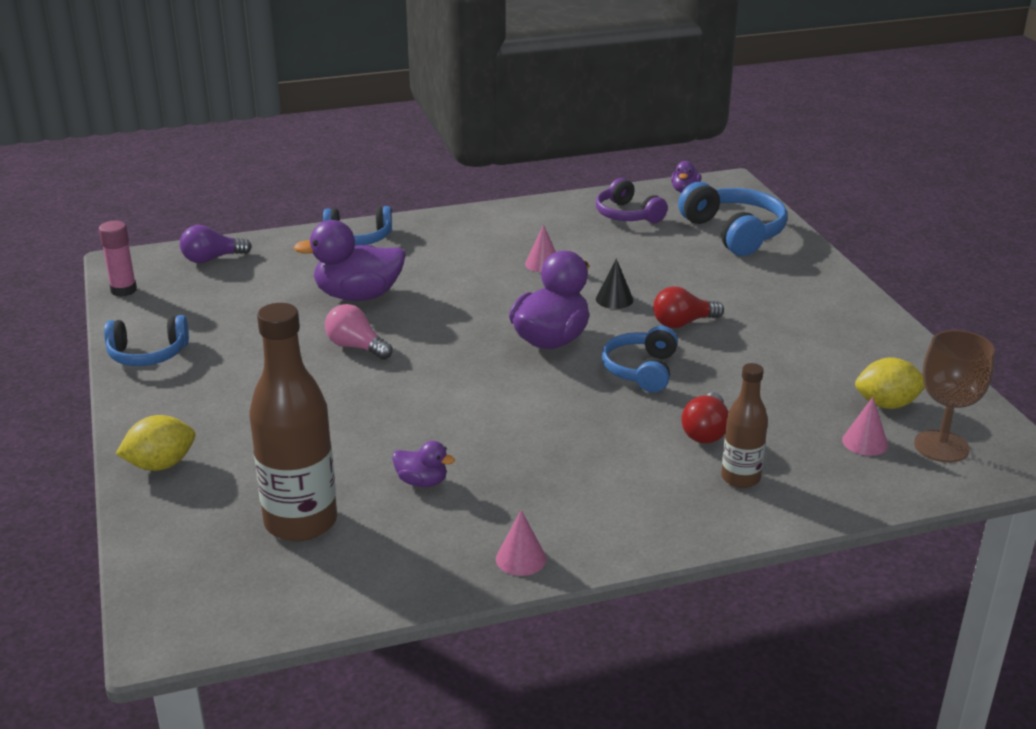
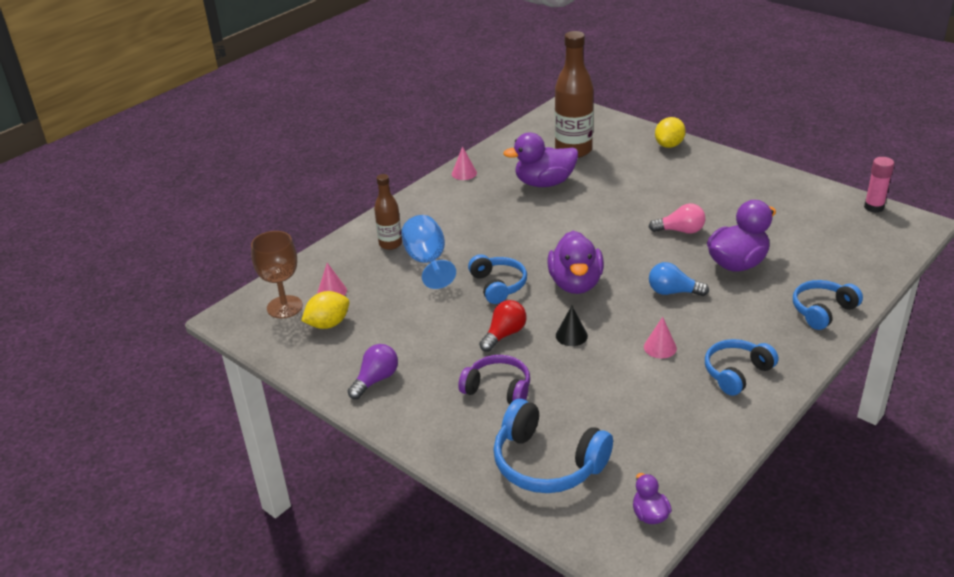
camera: 150 degrees right, 5 degrees up
blue headphones [104,315,189,366] -> blue headphones moved to [705,339,779,396]
purple light bulb [180,225,252,263] -> purple light bulb moved to [348,344,398,399]
purple duck [392,441,455,487] -> purple duck [503,133,578,187], size x2.03
purple headphones [596,178,668,223] -> purple headphones moved to [458,355,530,405]
red light bulb [681,392,729,443] -> blue goblet [401,215,456,289]
none -> blue light bulb [649,262,709,296]

